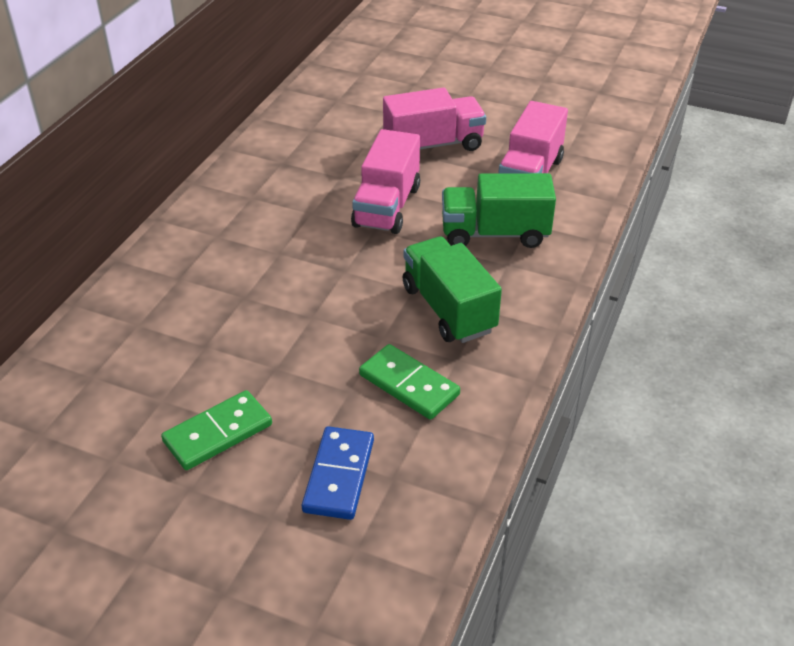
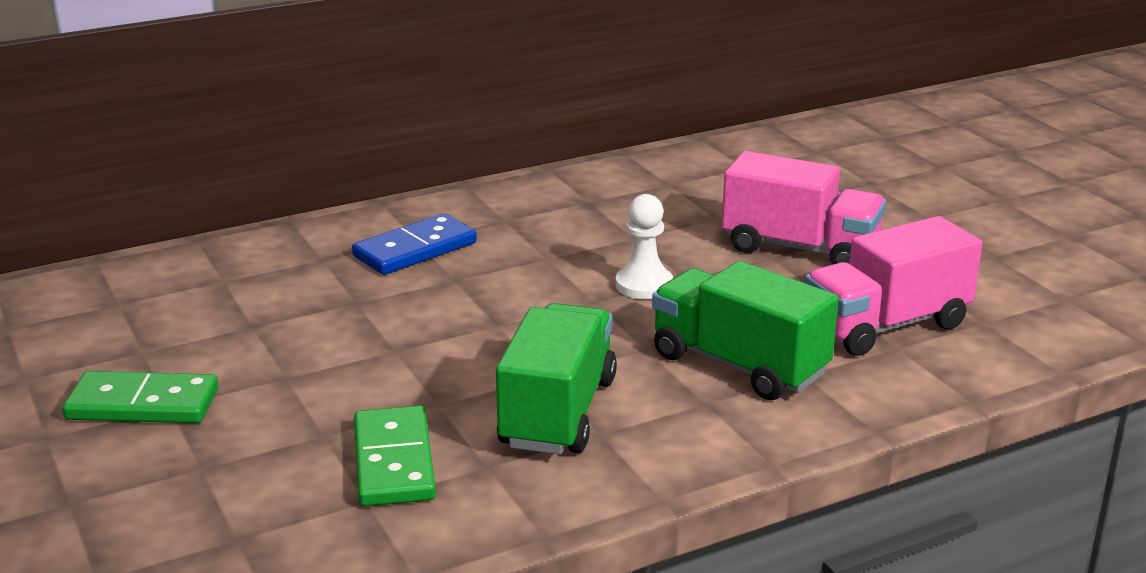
camera: 40 degrees right, 15 degrees down
blue domino [302,426,374,520] -> blue domino moved to [352,213,477,275]
pink truck [351,129,420,234] -> white pawn [615,194,673,299]

